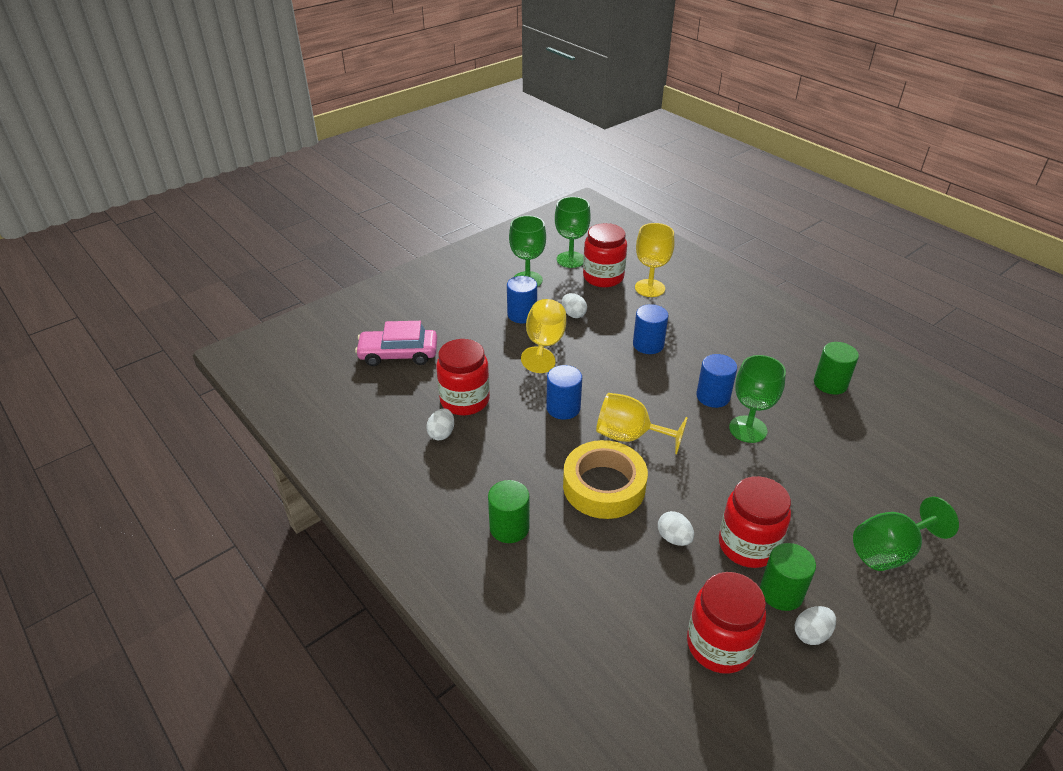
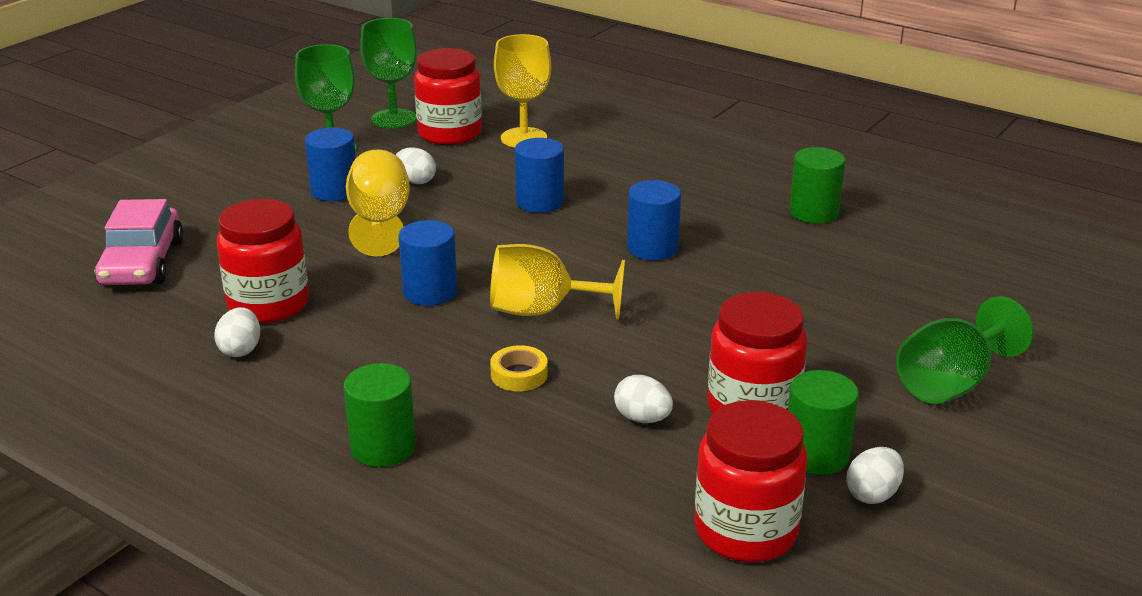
camera: 15 degrees left, 10 degrees down
pink car [355,321,437,366] -> pink car turned 75 degrees counterclockwise [95,199,183,285]
yellow tape [563,440,648,519] -> yellow tape [490,345,548,391], size x0.44
green goblet [729,355,786,443] -> none

